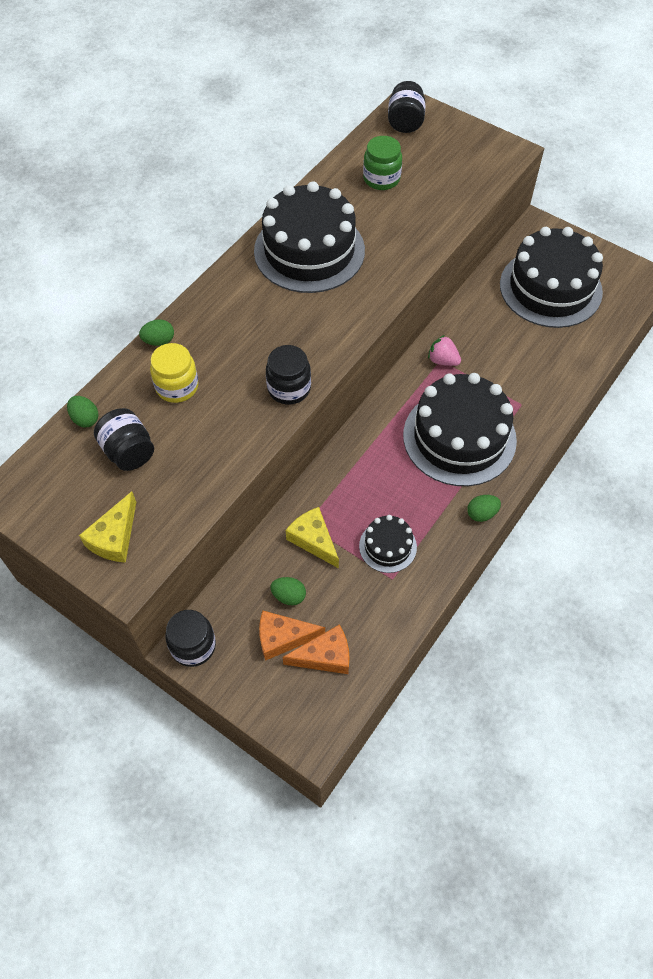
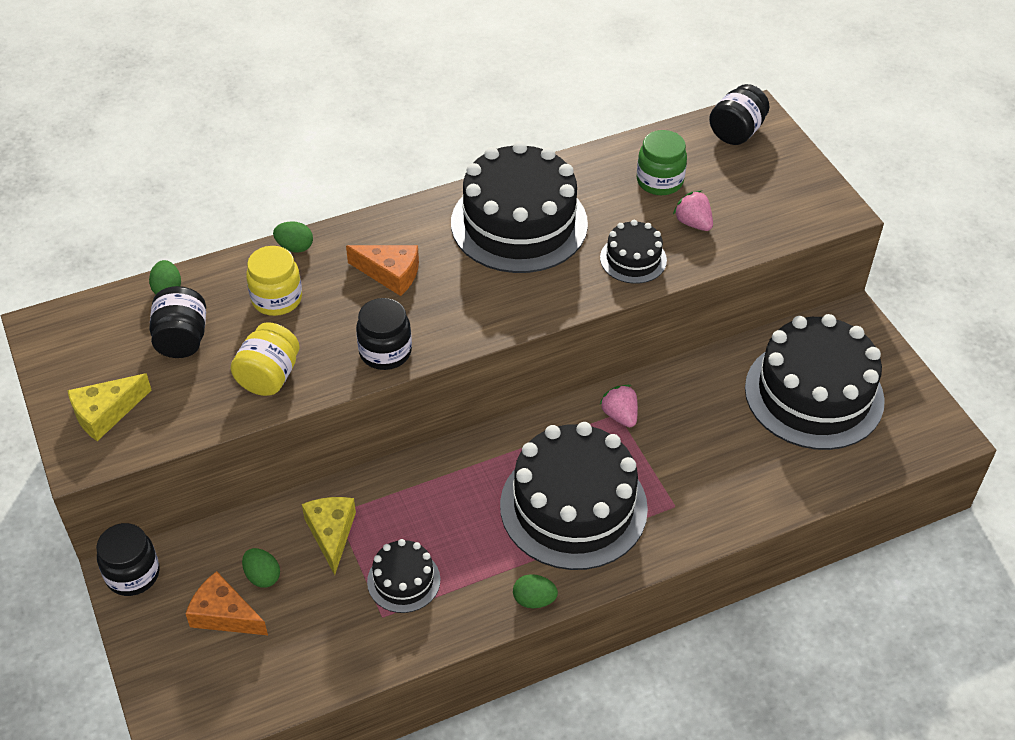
camera: 30 degrees right, 10 degrees down
orange cheese [283,624,349,674] -> orange cheese moved to [346,245,419,296]
none -> yellow jar [231,322,300,396]
none -> black cake [600,220,667,284]
none -> pink strawberry [673,191,713,231]

